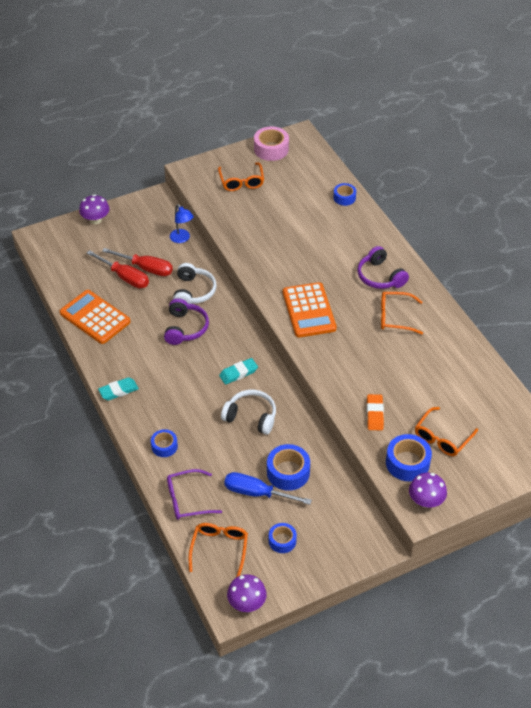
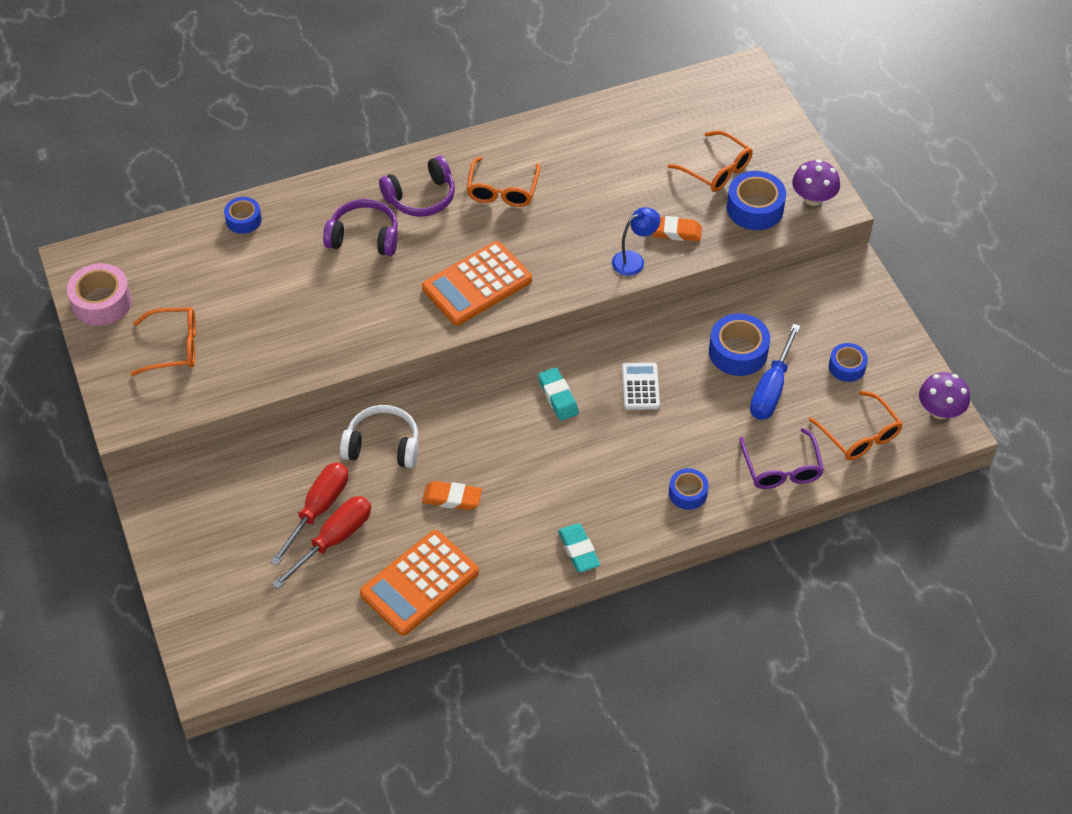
camera: 85 degrees left, 5 degrees up
purple mushroom [79,194,109,224] -> none
purple headphones [164,298,209,345] -> purple headphones moved to [323,199,398,256]
blue lamp [170,205,194,243] -> blue lamp moved to [612,207,660,276]
orange glasses [189,523,248,577] -> orange glasses turned 135 degrees counterclockwise [809,391,903,460]
white headphones [221,390,276,435] -> white calculator [622,363,660,410]
orange calculator [283,282,337,337] -> orange calculator turned 150 degrees clockwise [422,241,532,325]
none -> orange eraser [422,481,482,510]

